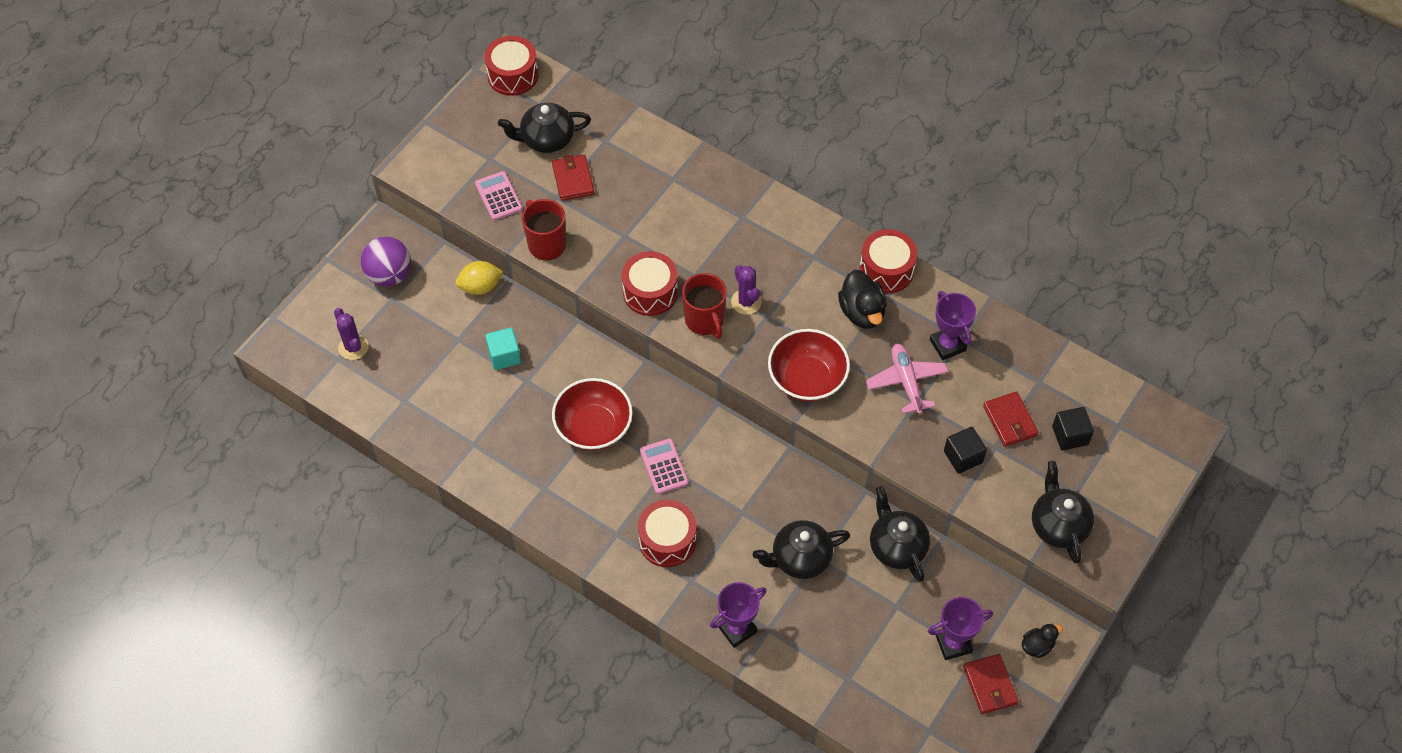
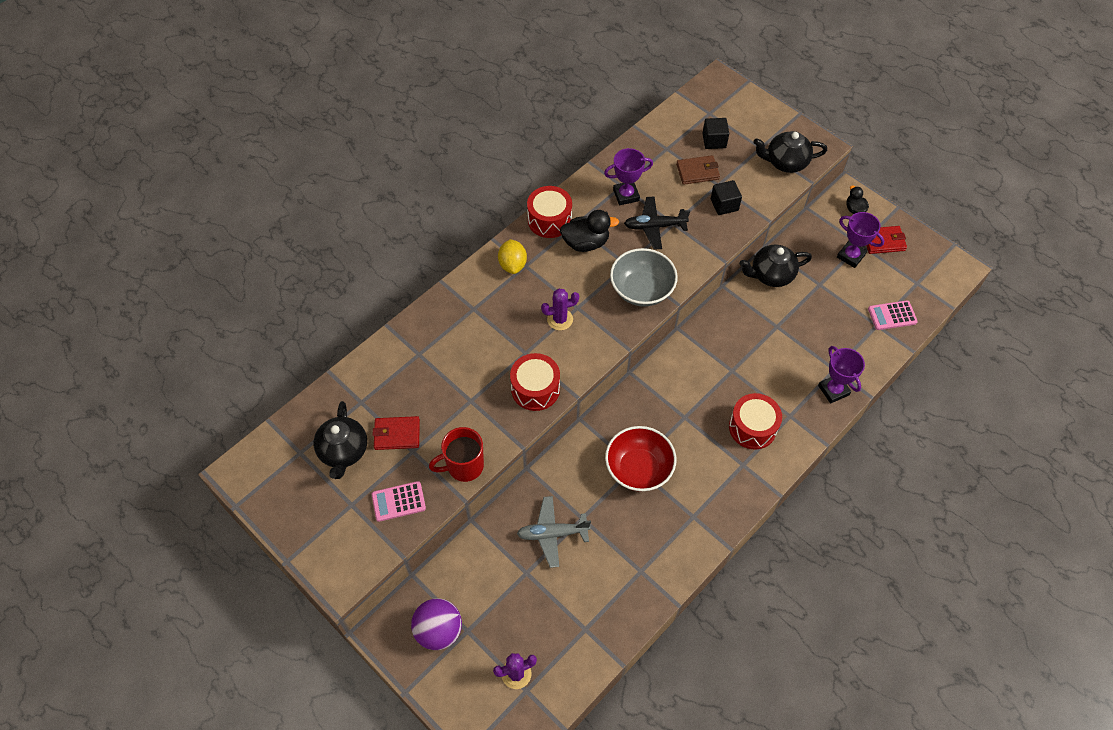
camera: 80 degrees left, 0 degrees up
yellow lemon [456,261,503,295] -> yellow lemon moved to [498,239,527,274]
red drum [484,36,539,96] -> none
turquoise cube [485,328,521,370] -> grey plane [517,496,591,568]
pink calculator [640,438,688,494] -> pink calculator moved to [868,300,918,330]
red mug [682,273,727,339] -> none
black teapot [753,520,850,579] -> none
red bowl [768,329,850,402] -> grey bowl [610,248,678,307]
pink plane [866,344,948,414] -> black plane [624,197,690,250]
purple trophy [928,597,993,660] -> purple trophy turned 45 degrees counterclockwise [837,212,884,268]
red wallet [983,392,1038,447] -> brown wallet [676,155,720,185]

